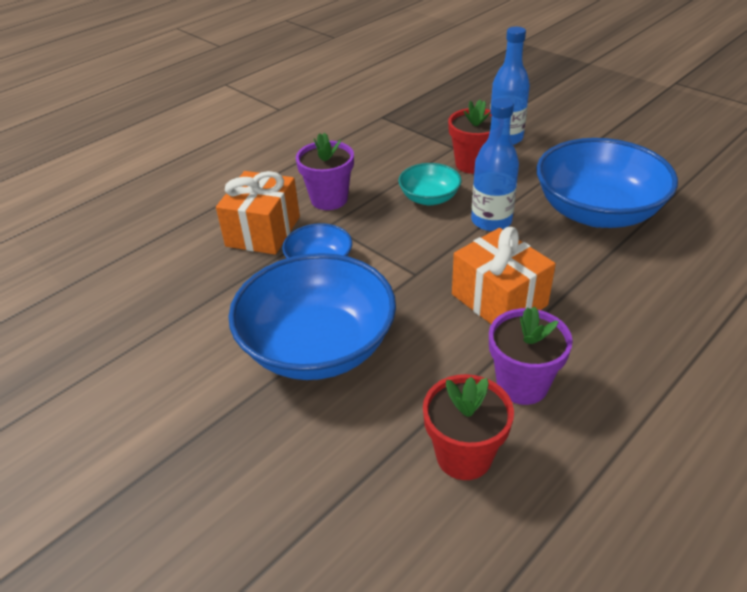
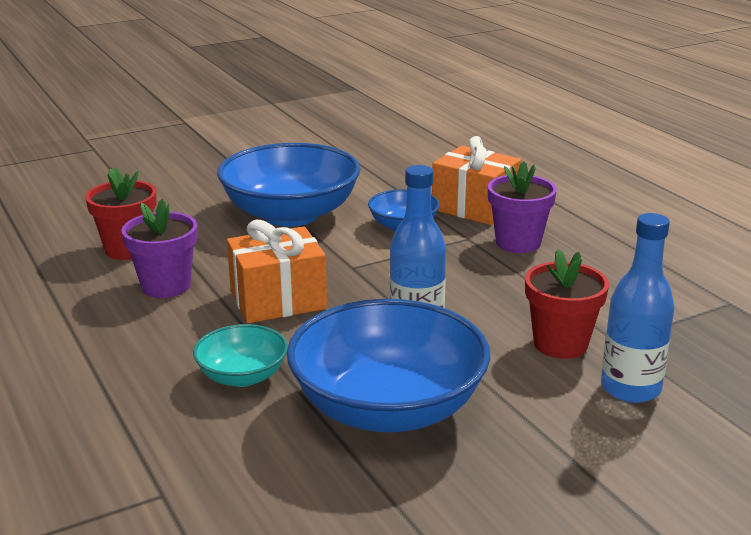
camera: 105 degrees right, 15 degrees down
turquoise bowl [398,163,462,205] -> turquoise bowl moved to [193,324,288,387]

